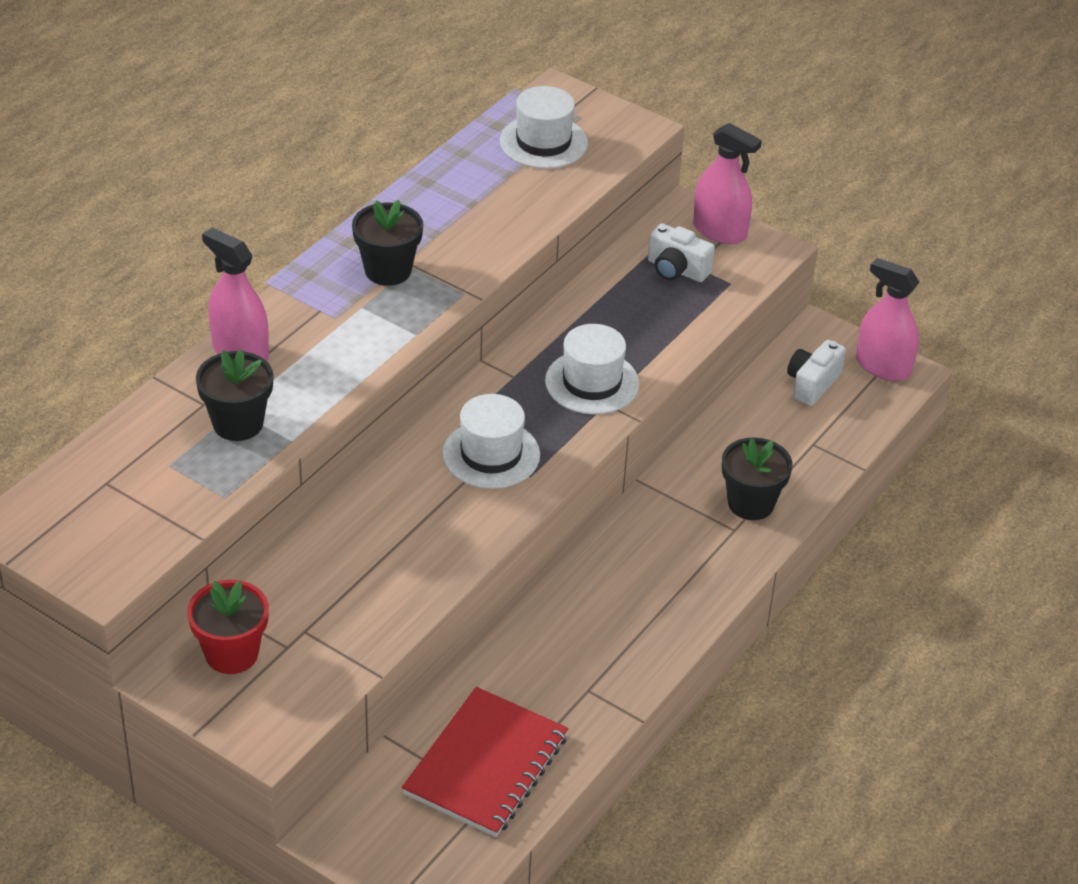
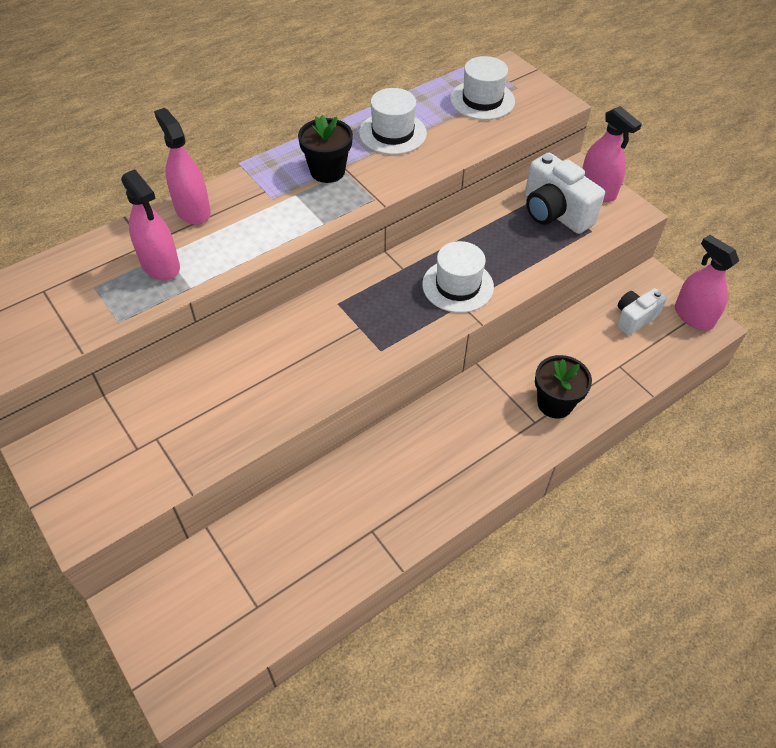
camera: 20 degrees right, 10 degrees up
red flower pot [187,580,269,674] -> none
black flower pot [196,349,273,441] -> pink spray bottle [121,169,180,280]
red notebook [402,687,568,837] -> none
white hat [442,394,540,489] -> white hat moved to [359,88,427,155]
white camera [648,223,715,282] -> white camera [525,153,605,234], size x1.62

